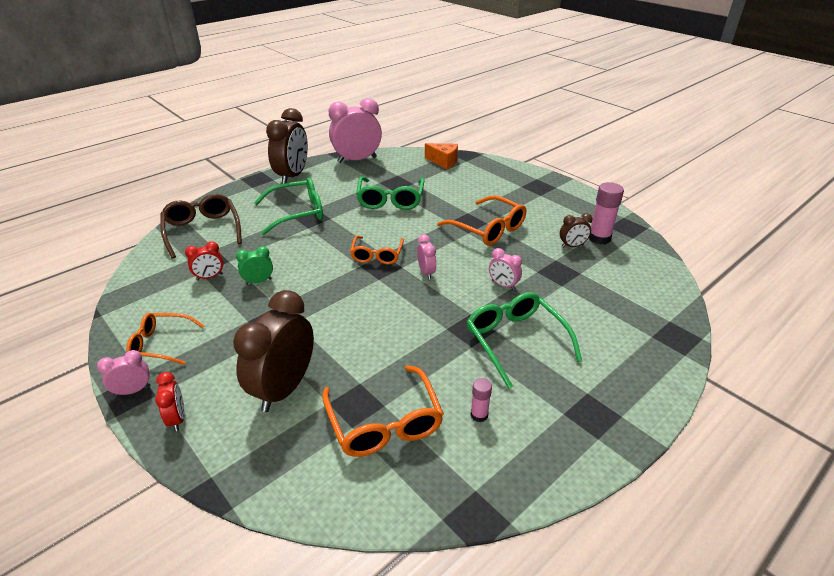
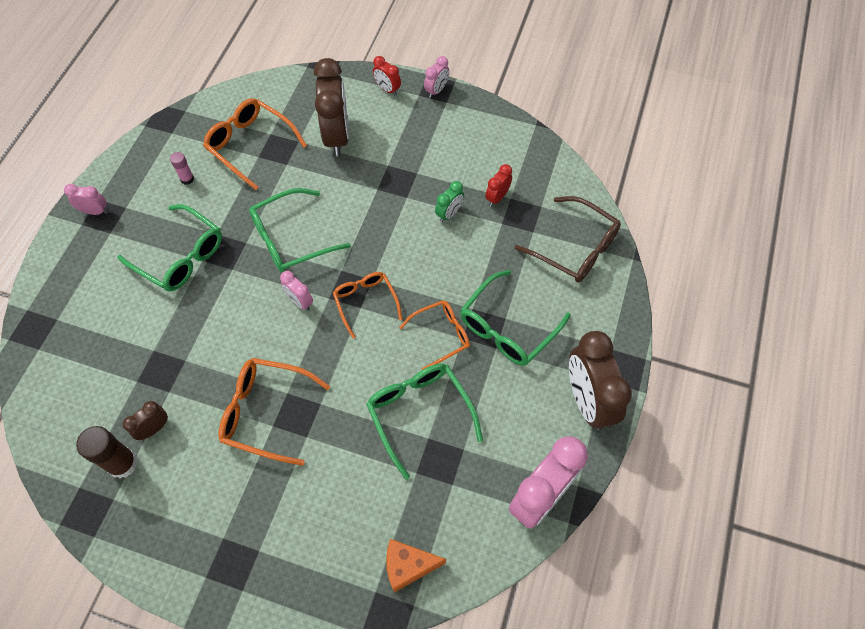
camera: 150 degrees right, 25 degrees up
orange glasses [126,313,205,365] -> orange glasses moved to [399,300,470,370]
pink clock [489,248,522,290] -> pink clock moved to [64,184,107,215]
pink glue stick [589,182,624,245] -> brown glue stick [76,426,138,478]
none -> green glasses [249,188,351,273]

